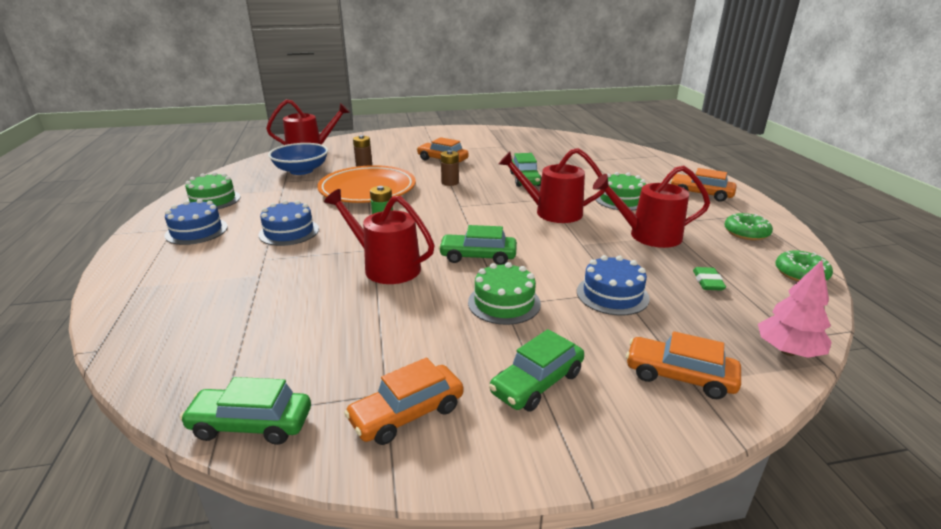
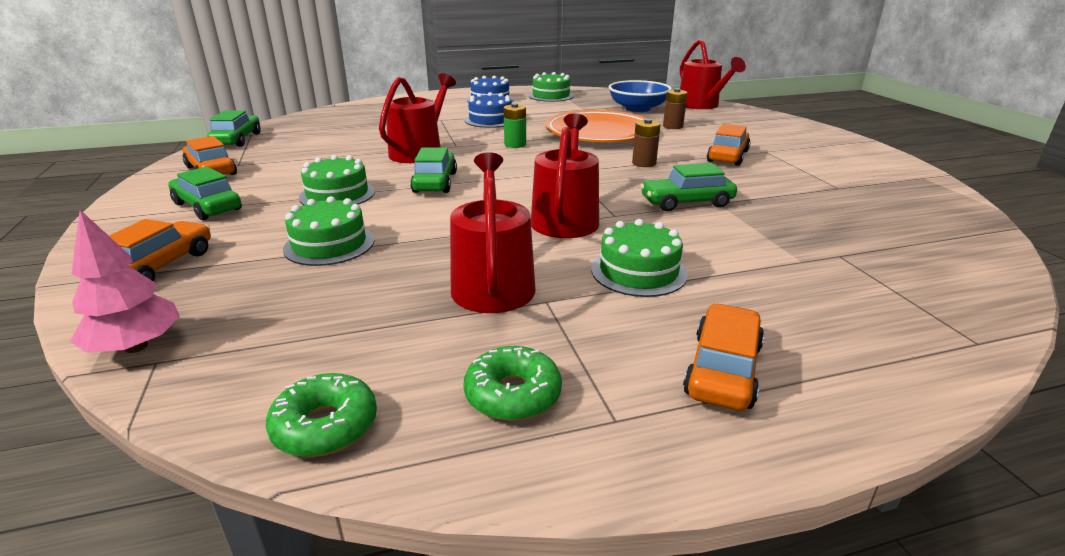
camera: 85 degrees right, 0 degrees up
blue cake [577,255,650,316] -> green cake [283,196,374,266]
green eraser [693,267,726,291] -> none

